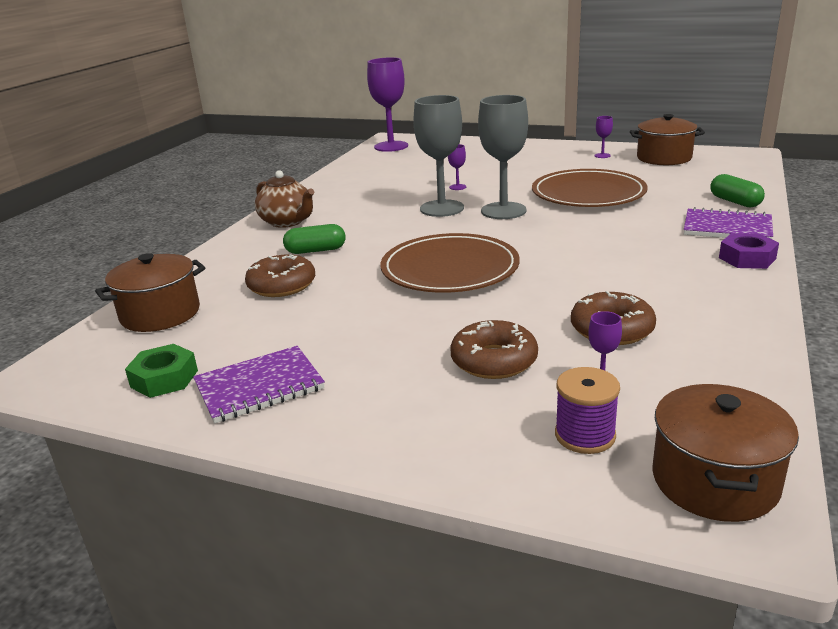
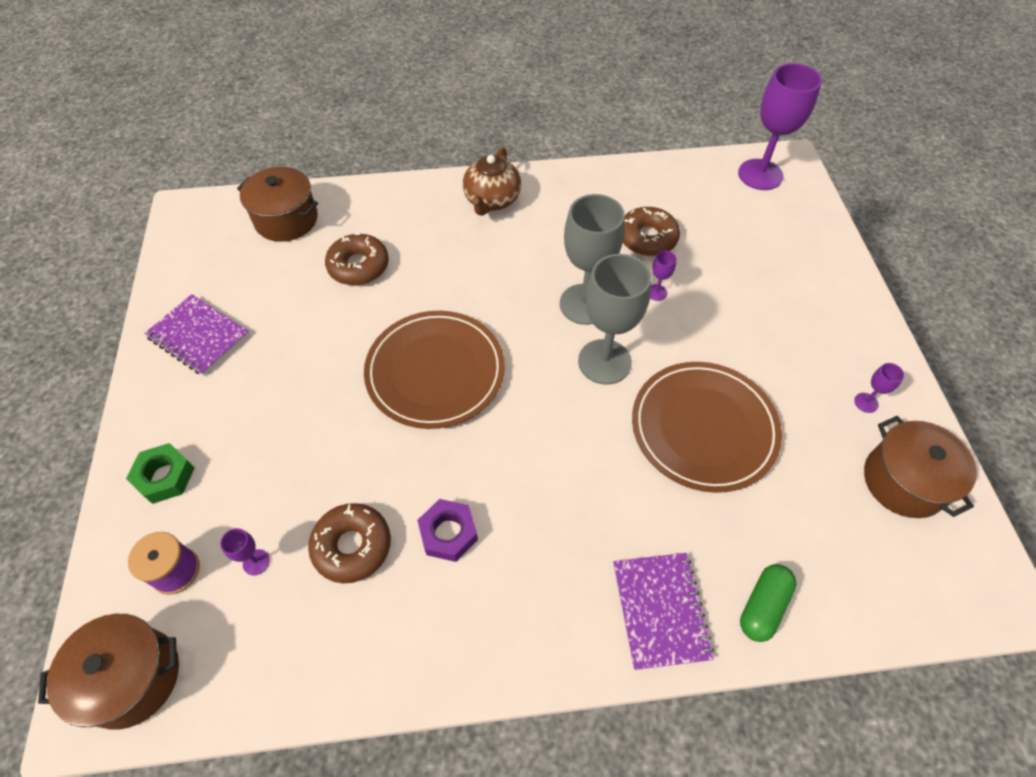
camera: 60 degrees right, 30 degrees up
green nut [125,344,198,398] -> green nut moved to [126,443,195,504]
green capsule [283,224,346,254] -> none
brown donut [450,320,538,379] -> brown donut moved to [623,207,680,256]
purple nut [719,233,779,269] -> purple nut moved to [417,499,478,562]

